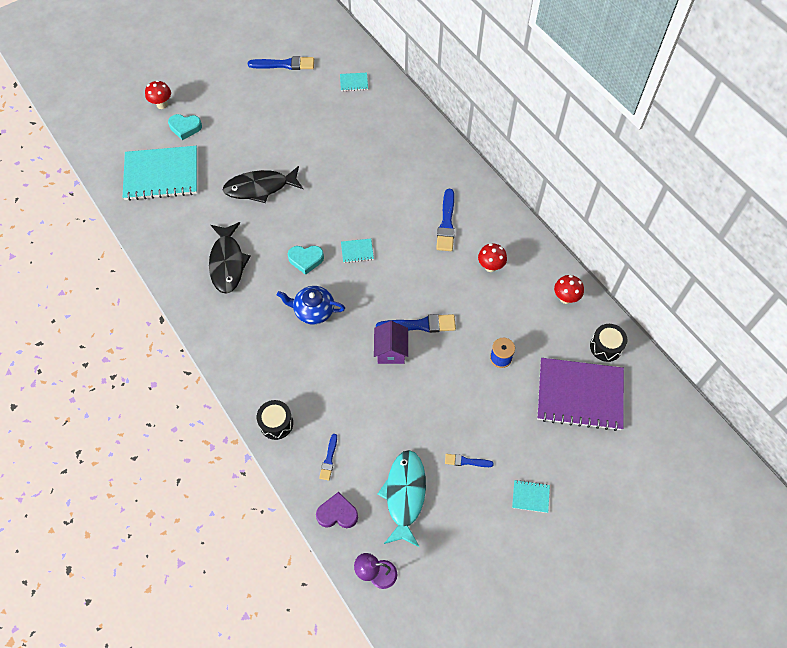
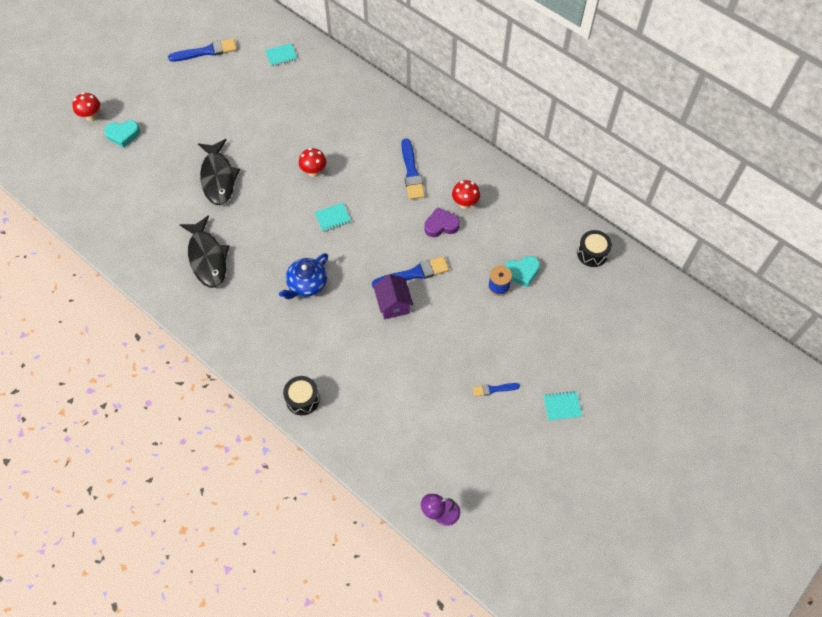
camera: 15 degrees left, 0 degrees up
turquoise notebook [123,146,197,201] -> none
black fish [223,166,303,203] -> black fish turned 75 degrees counterclockwise [198,139,240,205]
blue teapot [277,286,345,325] -> blue teapot turned 45 degrees counterclockwise [279,253,328,299]
turquoise heart [288,246,324,275] -> turquoise heart moved to [505,256,540,287]
purple heart [316,492,358,528] -> purple heart moved to [424,207,460,237]
blue brush [319,434,337,481] -> none
turquoise fish [377,450,426,547] -> none
purple notebook [537,358,624,431] -> none
red mushroom [554,275,584,304] -> red mushroom moved to [299,148,326,177]

